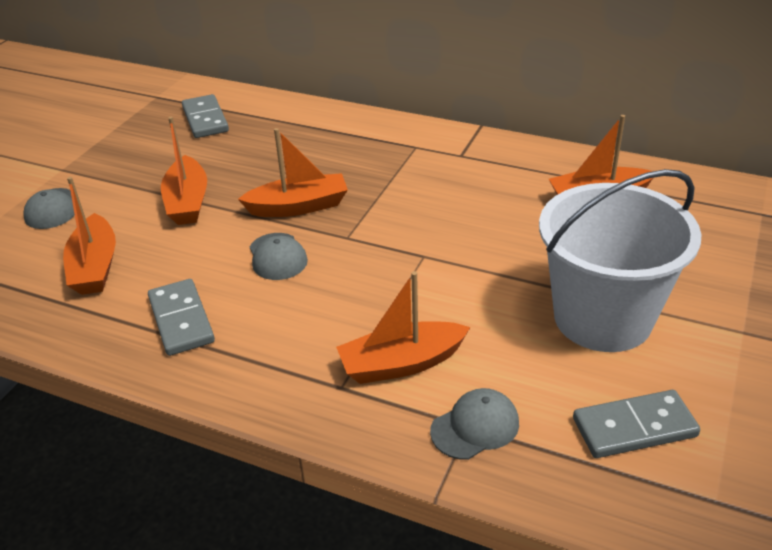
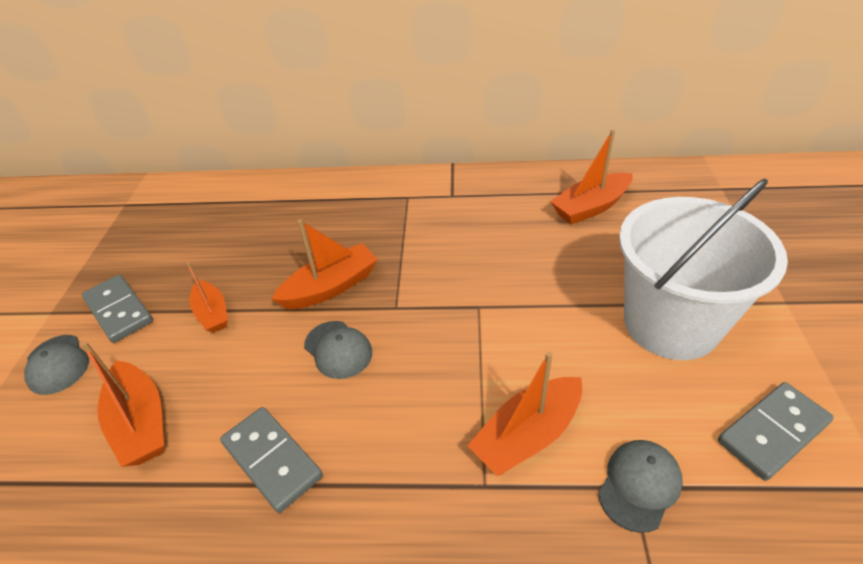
camera: 20 degrees left, 5 degrees up
orange boat [161,117,207,225] -> orange boat [186,262,228,333], size x0.67
grey domino [182,94,229,138] -> grey domino moved to [82,275,153,343]

